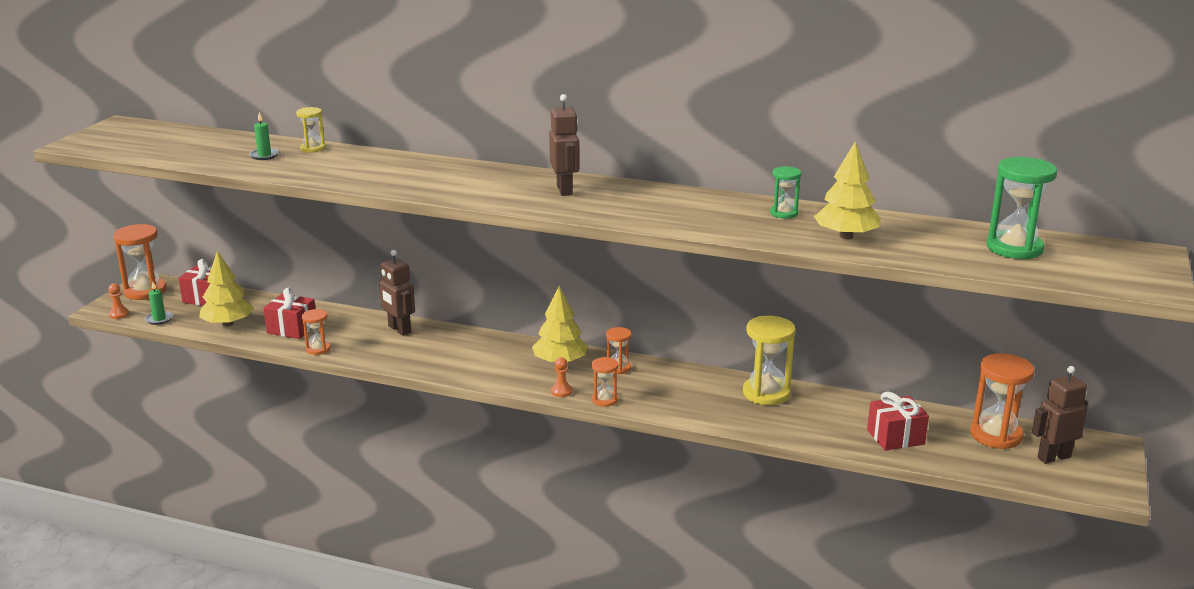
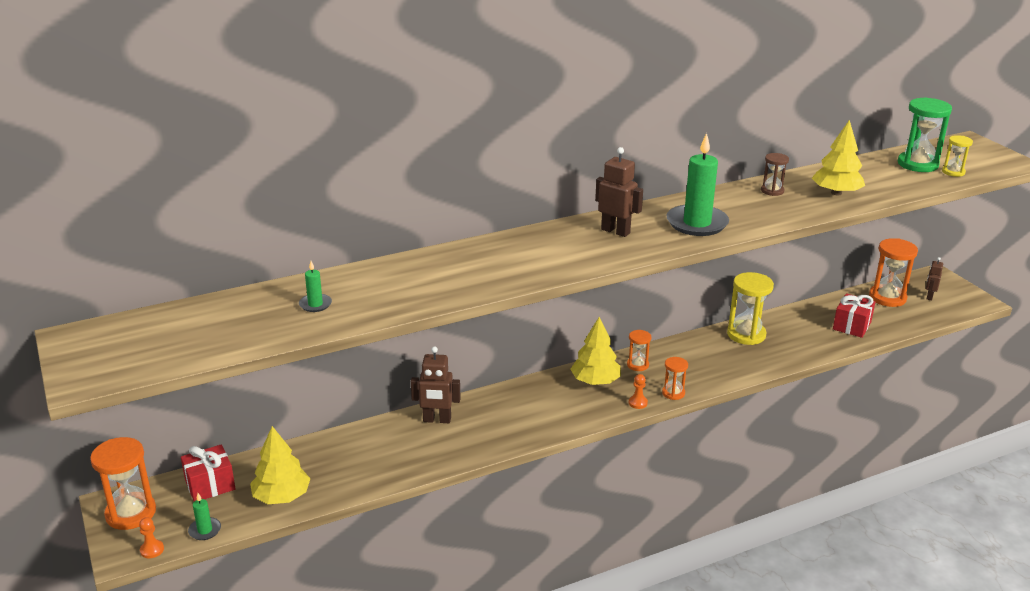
camera: 45 degrees left, 5 degrees up
red gift [264,288,315,339] -> none
yellow hourglass [296,107,325,153] -> yellow hourglass moved to [942,135,973,177]
orange hourglass [302,309,331,355] -> none
green hourglass [770,166,801,219] -> brown hourglass [761,153,789,196]
brown robot [1032,366,1088,464] -> brown robot [926,257,943,300], size x0.62
none -> green candle [666,133,729,236]

